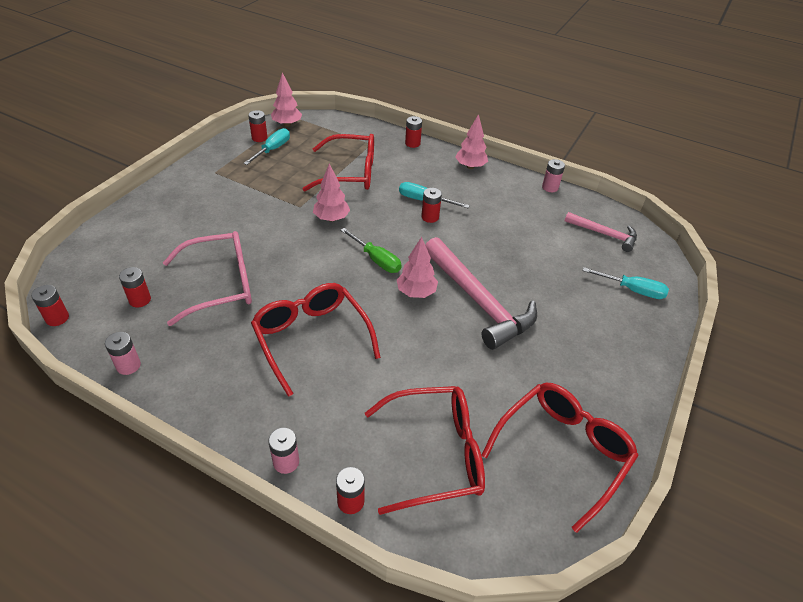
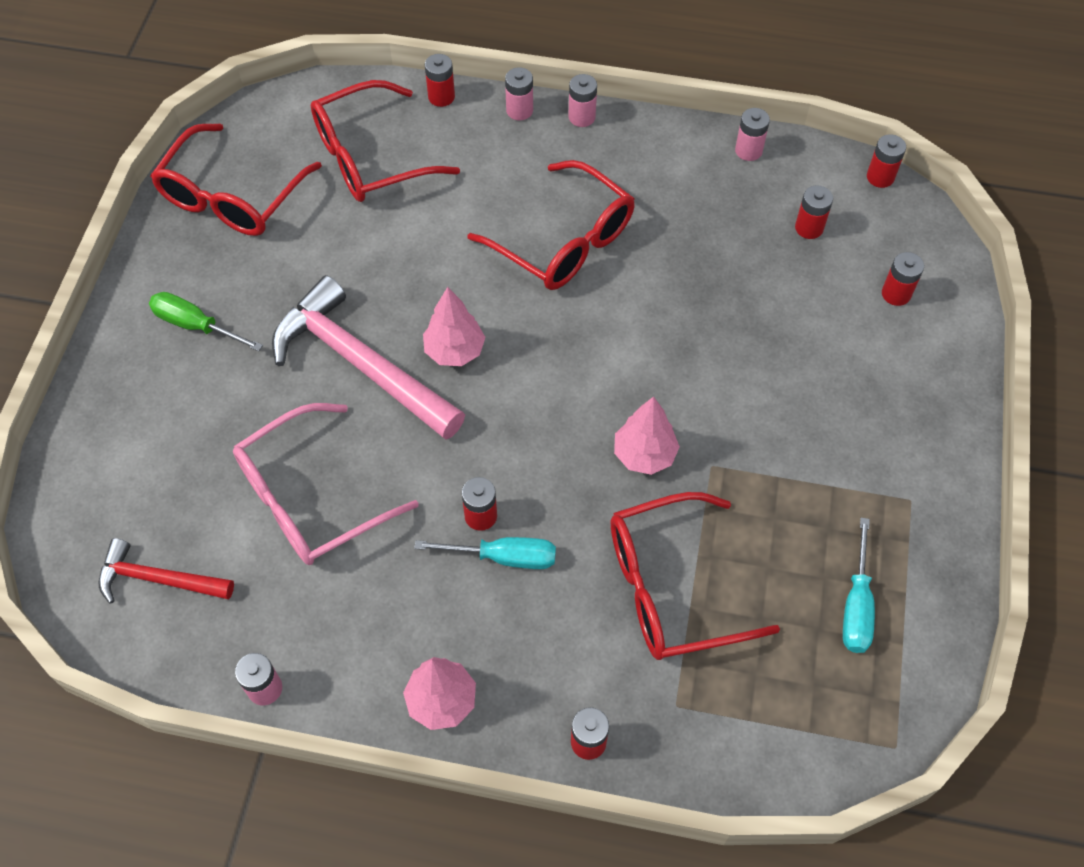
camera: 165 degrees right, 15 degrees up
pink glasses [163,231,252,326] -> pink glasses moved to [233,403,419,565]
red battery [248,110,268,142] -> red battery moved to [882,252,924,306]
pink tree [271,73,302,127] -> none
green screwdriver [340,228,402,273] -> green screwdriver moved to [149,292,263,351]
pink hammer [565,212,637,252] -> red hammer [99,538,234,604]
turquoise screwdriver [583,267,669,299] -> none
none -> pink battery [568,74,597,127]

